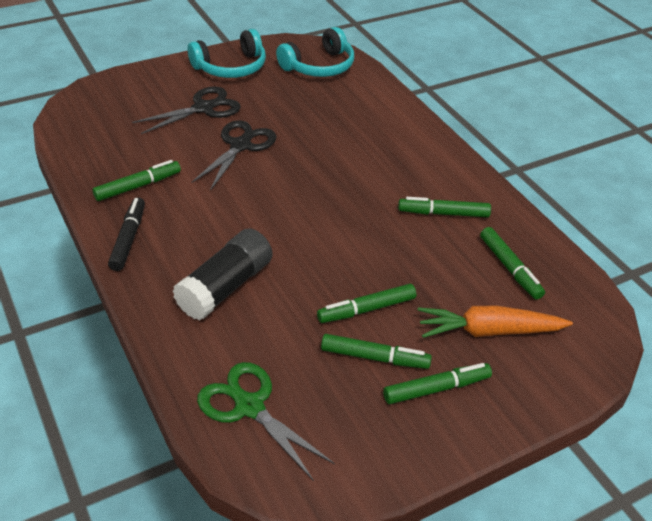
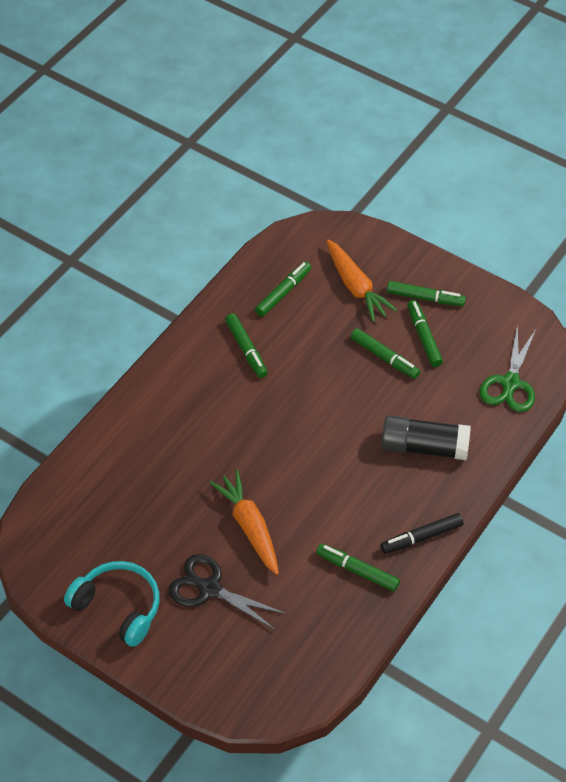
camera: 115 degrees left, 10 degrees up
black scissors [192,120,277,191] -> orange carrot [210,470,279,575]
turquoise headphones [276,27,354,77] -> none
green marker [383,363,492,404] -> green marker turned 150 degrees clockwise [387,281,466,306]

